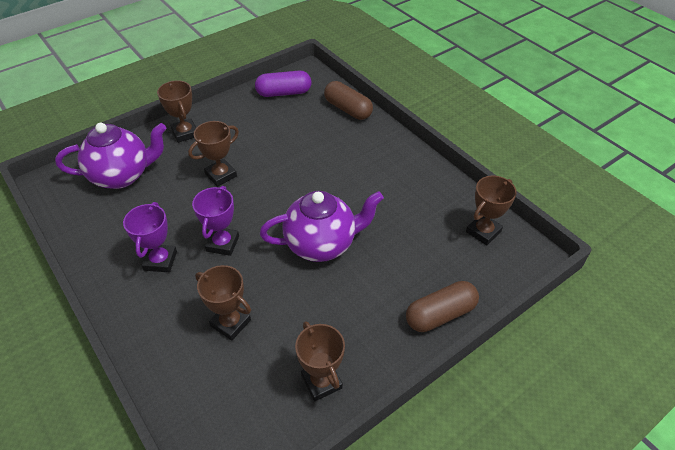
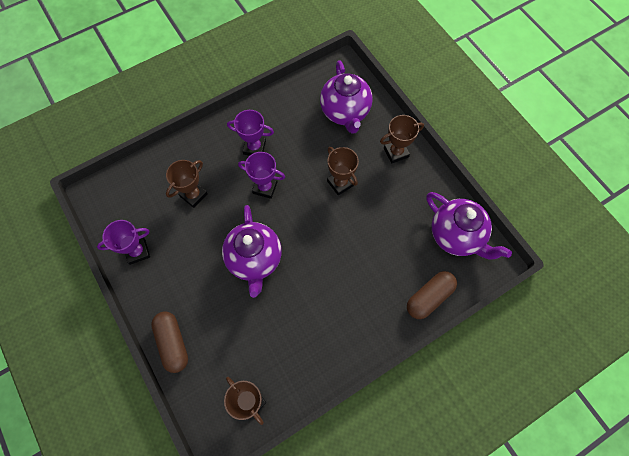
camera: 95 degrees right, 20 degrees up
purple capsule [255,71,311,97] -> purple teapot [426,192,512,260]
brown trophy [295,321,345,402] -> purple trophy [97,220,150,265]

